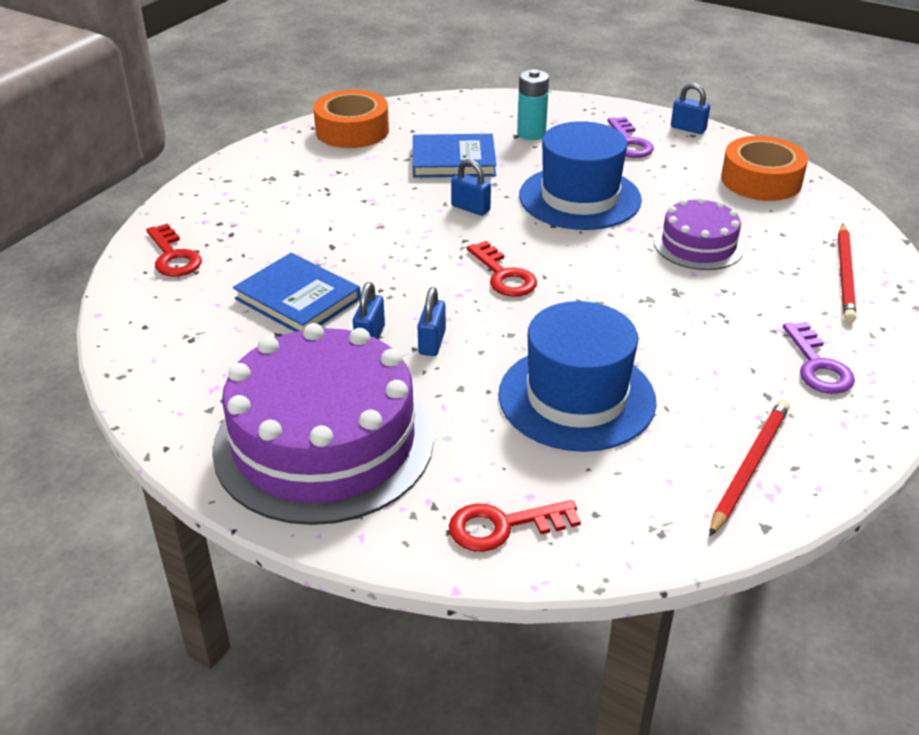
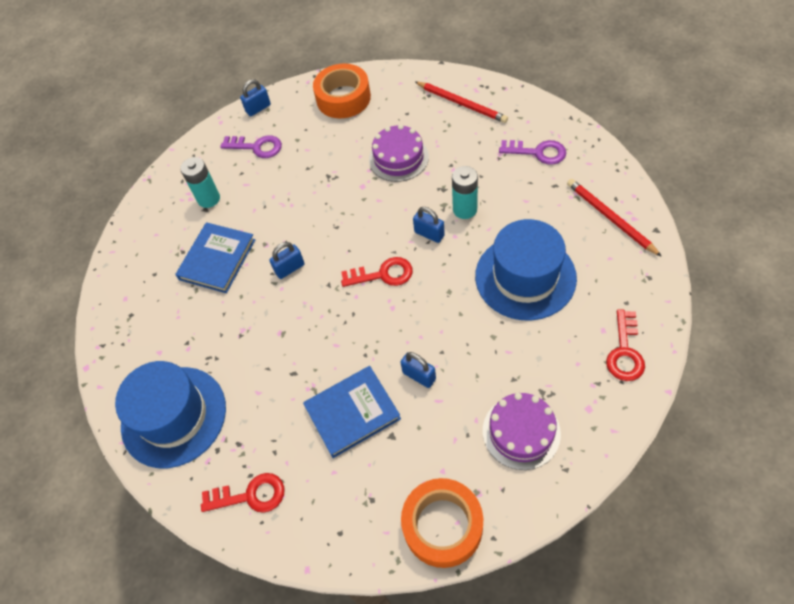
camera: 60 degrees left, 20 degrees up
purple cake [212,323,434,525] -> purple cake [483,393,561,470], size x0.51
orange tape [313,90,389,148] -> orange tape moved to [401,478,483,568]
blue padlock [417,287,446,356] -> blue padlock moved to [413,207,445,243]
blue hat [519,121,642,230] -> blue hat moved to [115,361,226,468]
none -> turquoise battery [452,166,478,219]

